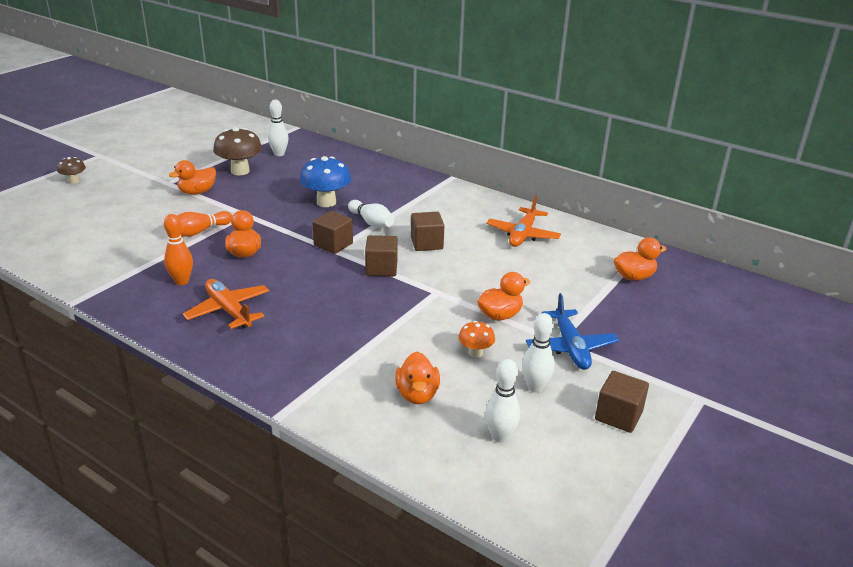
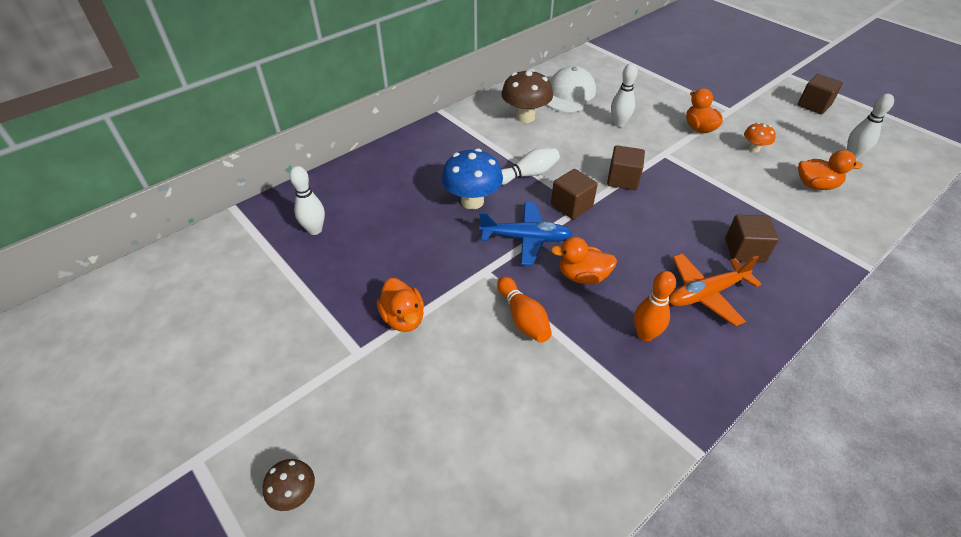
camera: 75 degrees left, 15 degrees up
brown mushroom [213,127,262,175] -> brown mushroom moved to [501,69,553,123]
brown cube [411,212,445,251] -> brown cube moved to [725,214,779,263]
orange plane [486,195,561,247] -> white cap [546,66,596,112]
white bowling pin [522,313,555,392] -> white bowling pin moved to [611,63,638,127]
blue plane [526,293,619,370] -> blue plane moved to [479,202,572,266]
orange duck [614,237,667,281] -> none

